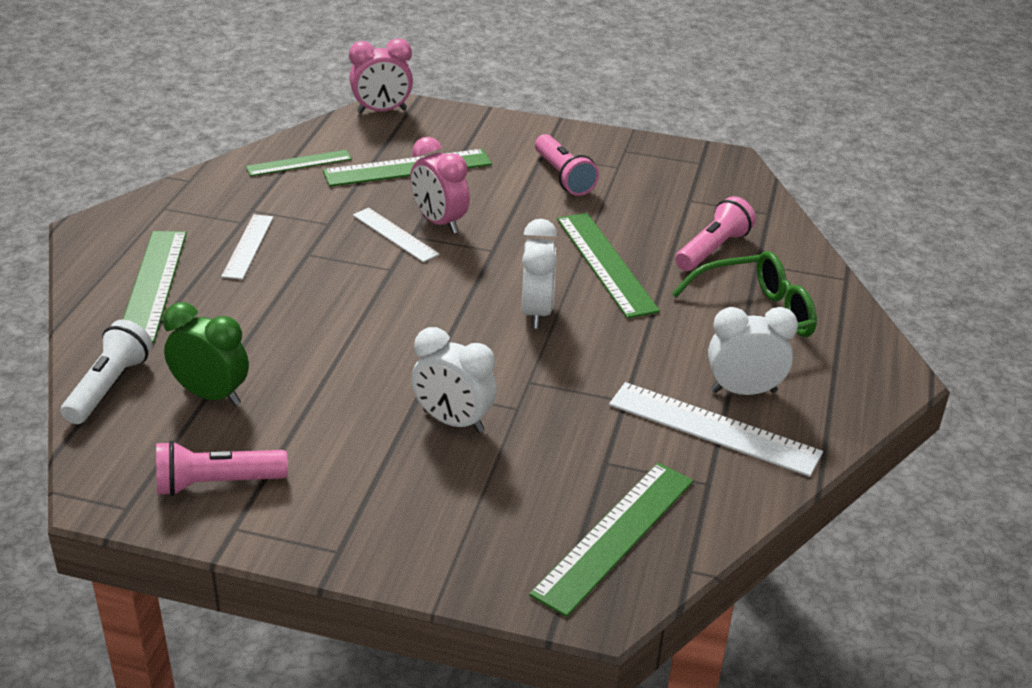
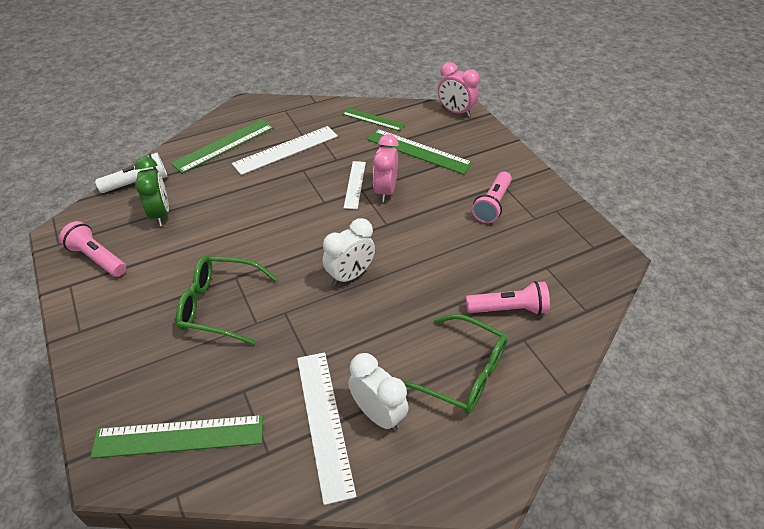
camera: 50 degrees right, 10 degrees up
white ruler [221,215,274,279] -> white ruler [232,126,338,175], size x1.60
white clock [411,327,497,433] -> green glasses [176,256,278,345]
green ruler [557,213,660,319] -> none

